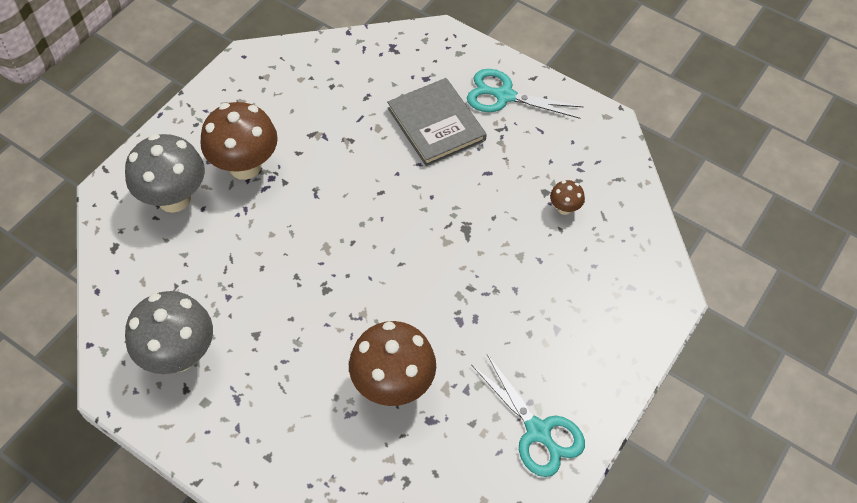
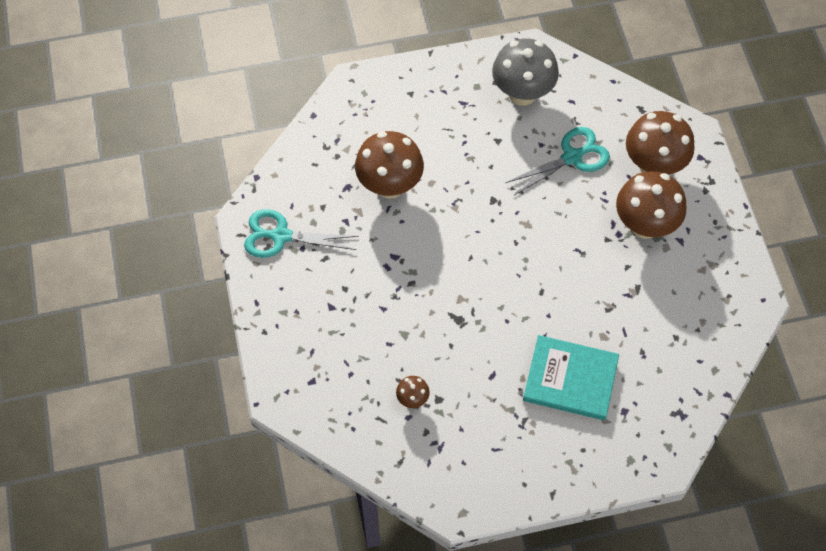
camera: 135 degrees right, 5 degrees up
grey mushroom [125,134,205,213] -> brown mushroom [626,111,694,175]
grey book [387,78,487,166] -> turquoise book [523,335,619,420]
turquoise scissors [467,69,584,119] -> turquoise scissors moved to [505,127,610,195]

